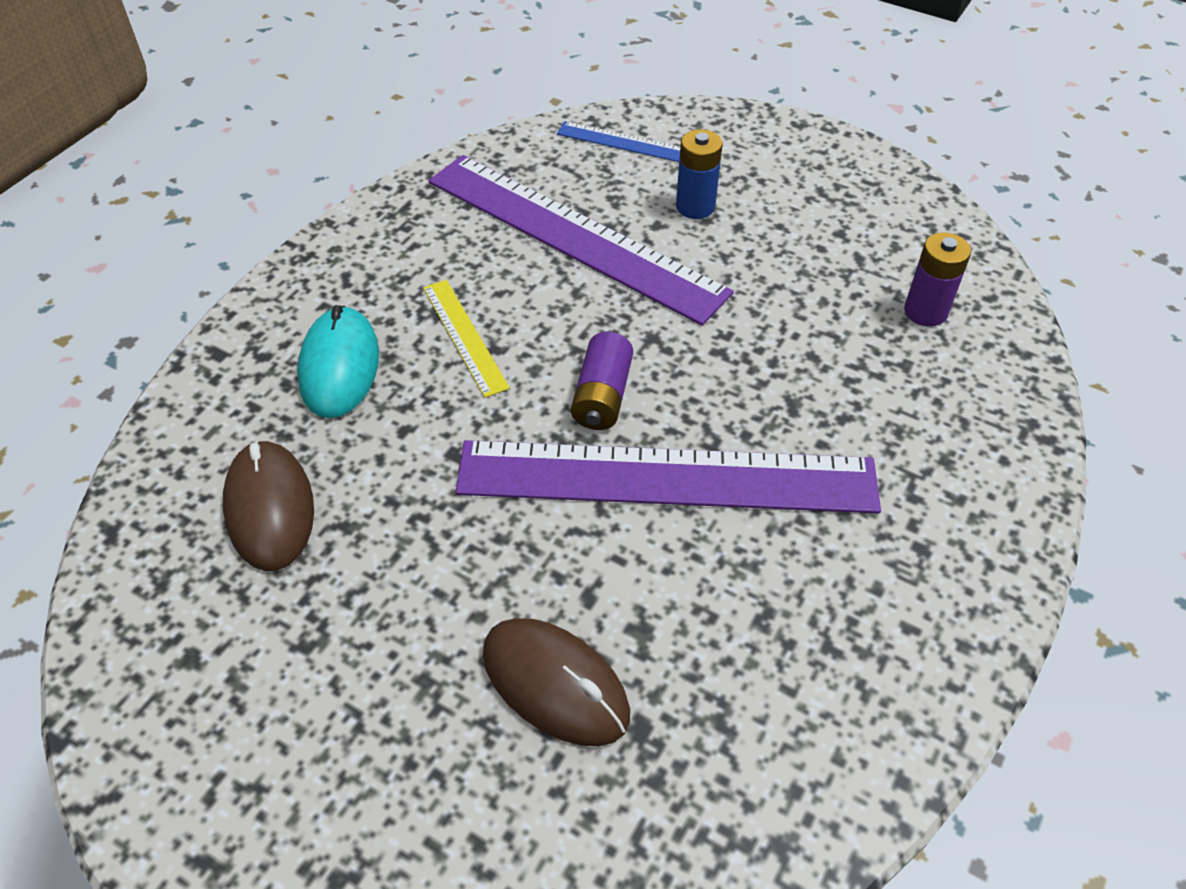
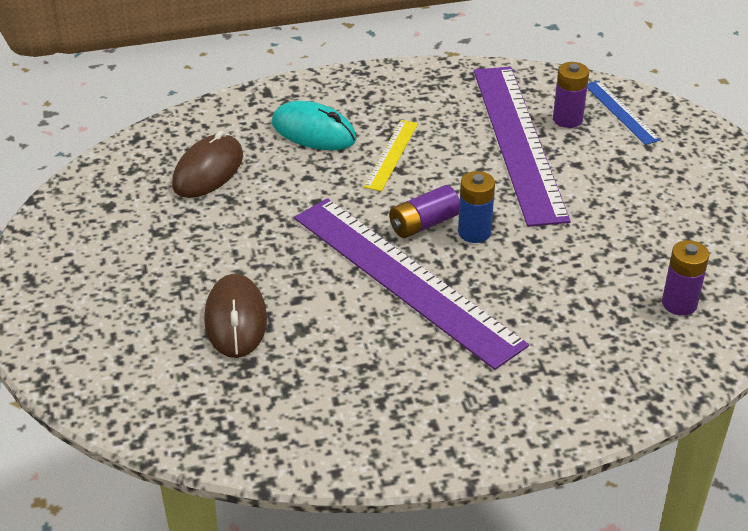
camera: 45 degrees right, 10 degrees down
turquoise mouse [297,305,379,418] -> turquoise mouse turned 75 degrees clockwise [272,101,356,150]
blue battery [676,129,722,219] -> blue battery moved to [458,171,495,243]
none -> purple battery [553,62,589,128]

